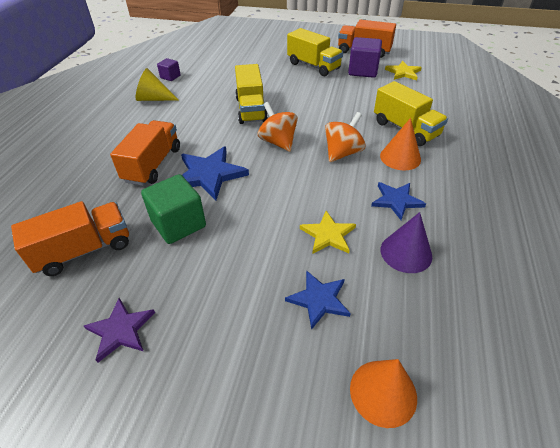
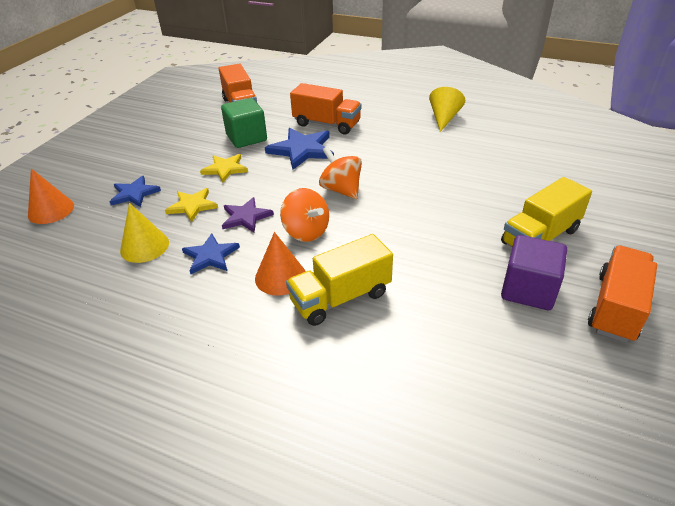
camera: 100 degrees right, 5 degrees down
purple star [84,298,155,363] -> purple star moved to [222,197,274,233]
purple cube [157,58,181,81] -> none
yellow truck [235,64,268,124] -> none
orange spinning top [258,102,298,152] -> orange spinning top turned 105 degrees counterclockwise [319,146,362,199]
purple cone [381,212,432,273] -> yellow cone [120,203,169,263]
yellow star [385,61,422,80] -> yellow star moved to [200,154,248,182]

